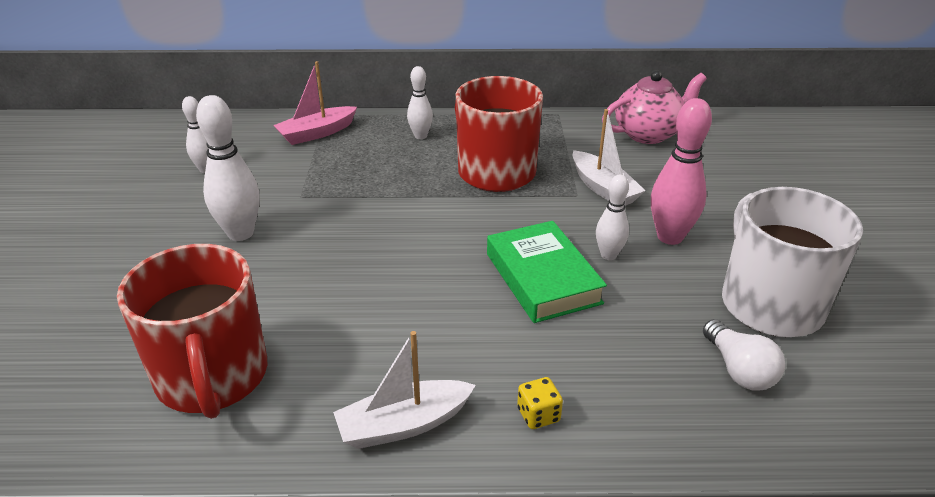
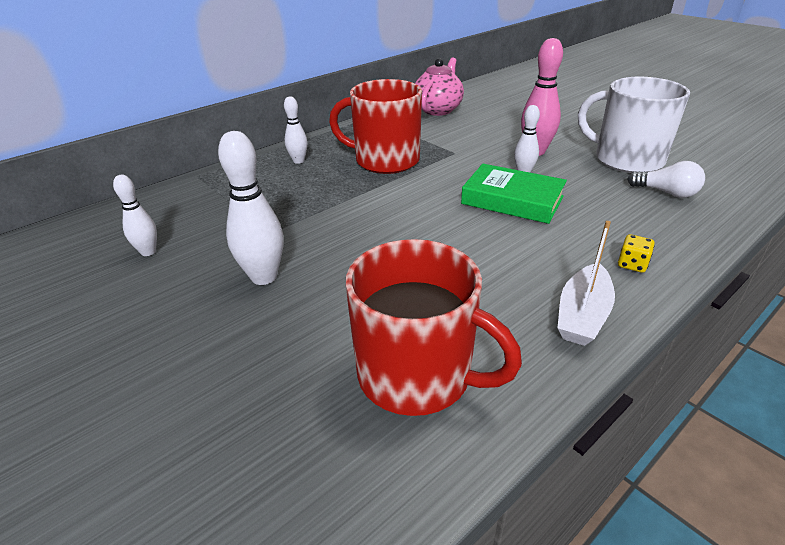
camera: 40 degrees left, 0 degrees up
pink boat [273,61,357,145] -> none
white boat [573,109,645,205] -> none

